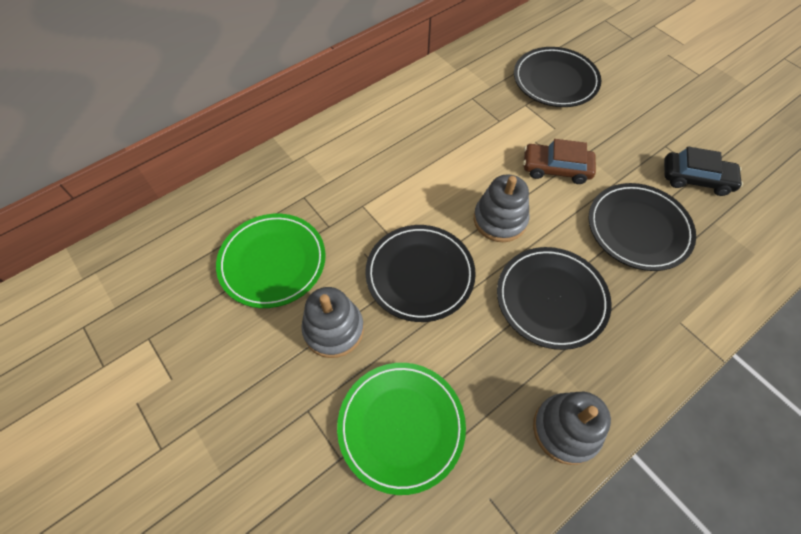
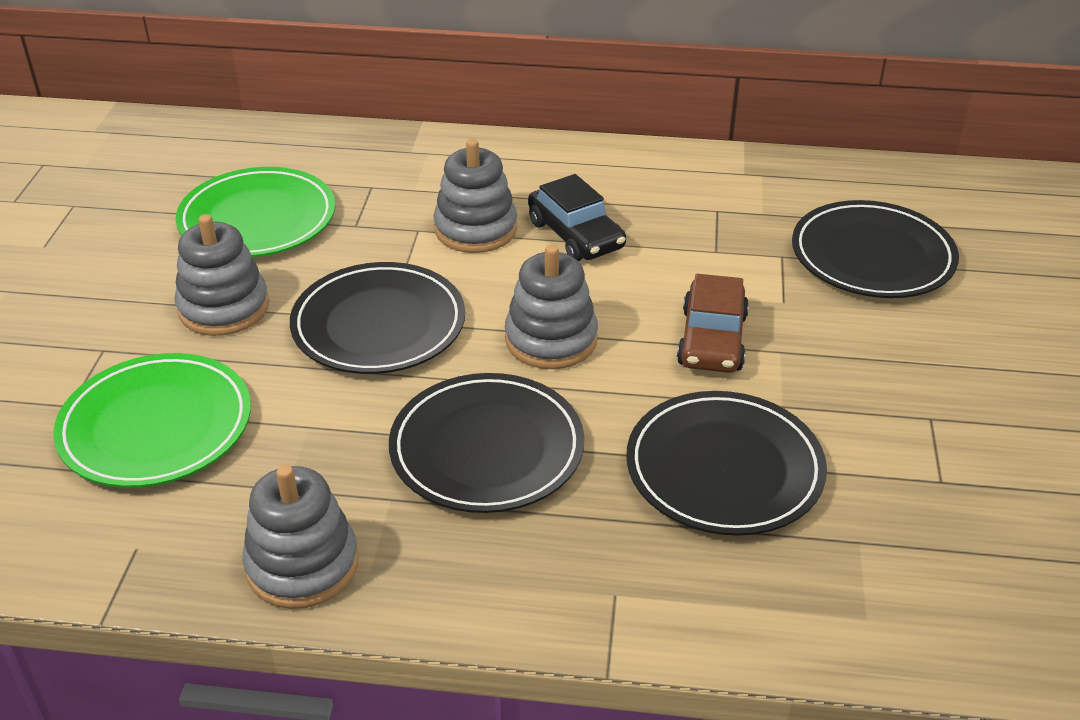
camera: 45 degrees right, 20 degrees down
brown car [523,139,596,184] -> brown car turned 135 degrees counterclockwise [677,274,749,373]
black car [664,146,743,196] -> black car moved to [528,174,626,261]
none -> grey stacking toy [433,139,517,253]

